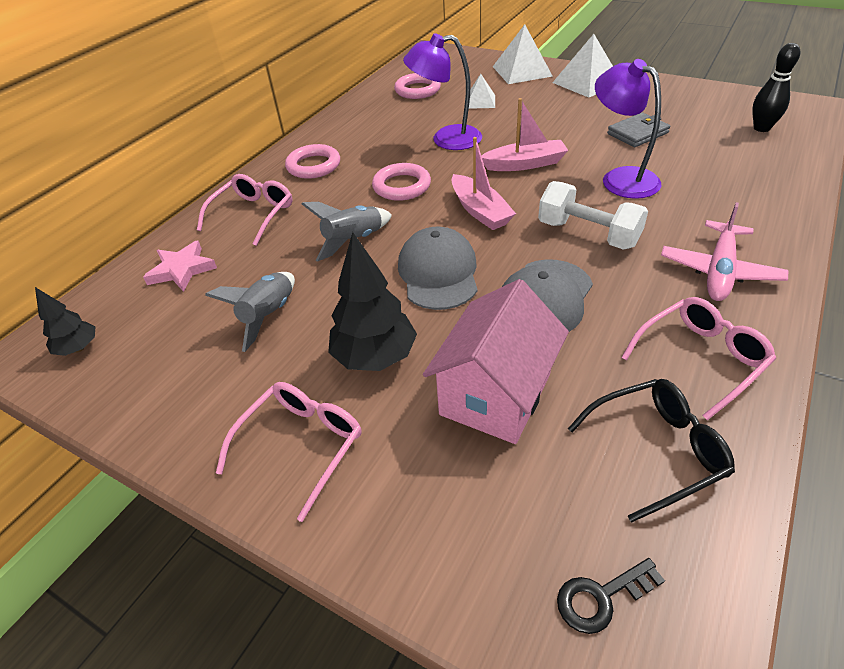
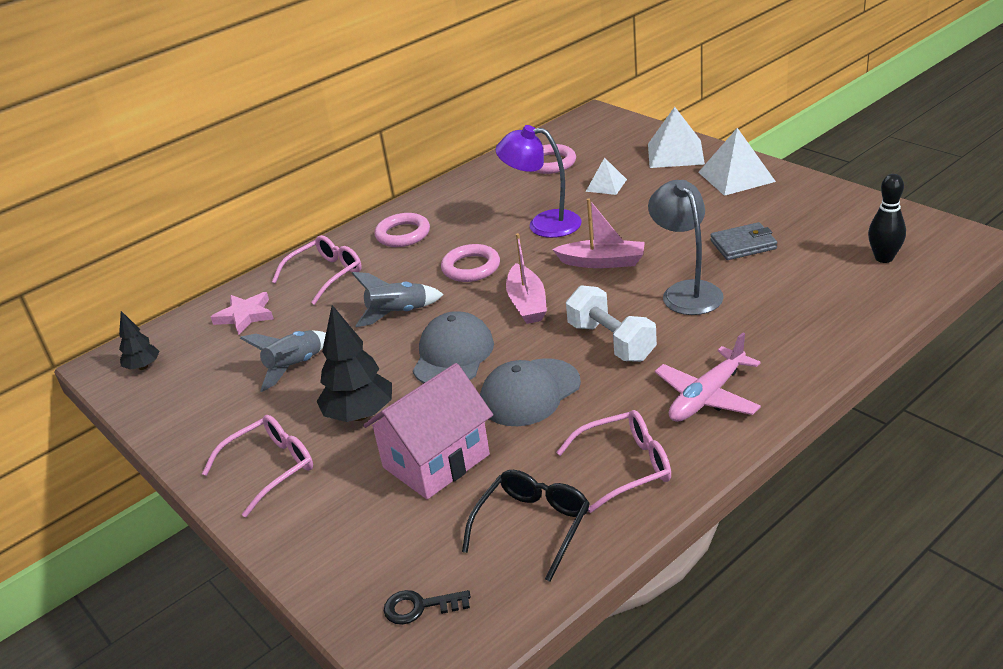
camera: 20 degrees right, 10 degrees down
black glasses [568,379,735,522] -> black glasses turned 60 degrees counterclockwise [462,470,590,582]
purple lamp [595,59,661,199] -> grey lamp [648,180,724,315]

